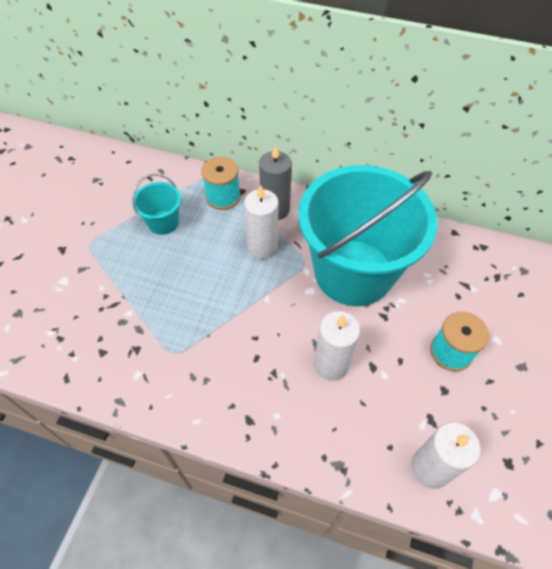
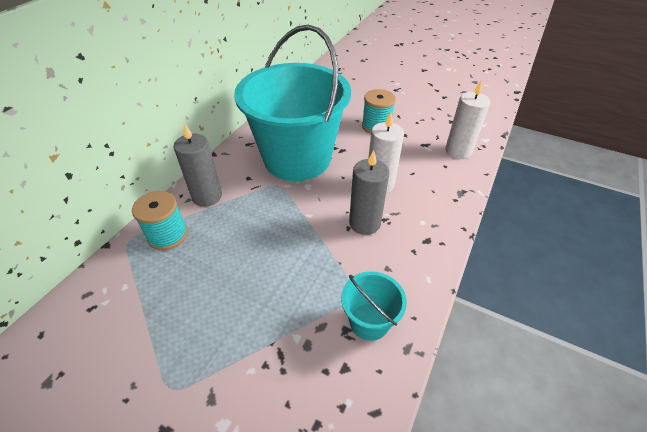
camera: 80 degrees left, 10 degrees down
turquoise bucket [132,174,181,235] -> turquoise bucket moved to [341,271,407,341]
white candle [244,185,279,259] -> none
none -> grey candle [349,150,389,235]

